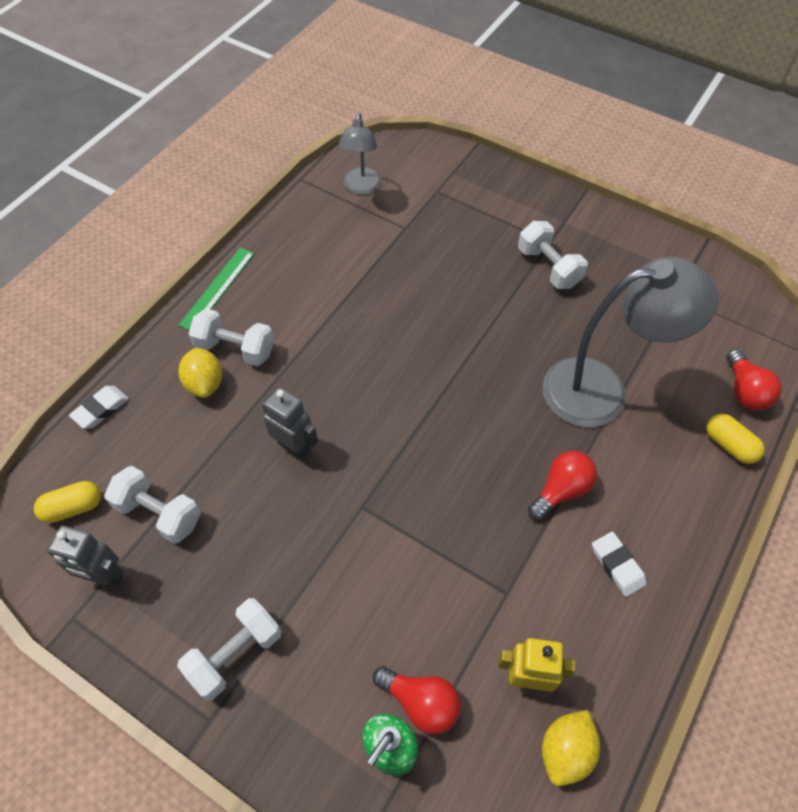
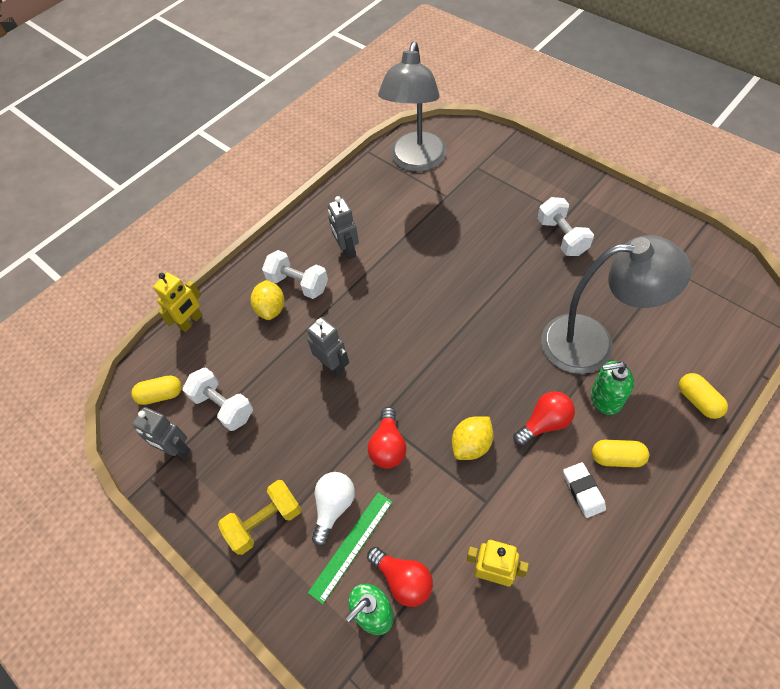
camera: 15 degrees right, 0 degrees up
white eraser [69,386,129,429] -> yellow robot [153,272,202,332]
white dumbbell [177,598,282,701] -> yellow dumbbell [218,480,301,555]
green ruler [179,248,254,330] -> green ruler moved to [308,492,392,604]
grey lamp [338,113,382,195] -> grey lamp [378,41,447,172], size x1.81
yellow lemon [542,710,600,786] -> yellow lemon moved to [452,416,493,460]
red light bulb [726,349,782,411] -> red light bulb moved to [368,407,407,468]
none -> white light bulb [312,472,355,546]
none -> grey robot [328,196,359,260]
none -> green soap dispenser [591,361,634,415]
none -> yellow capsule [592,440,649,467]

